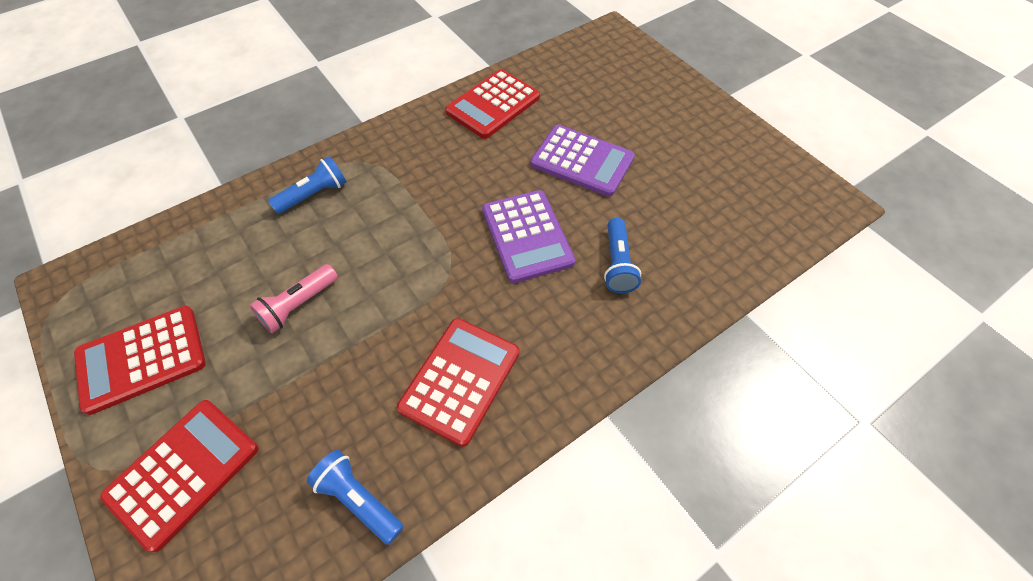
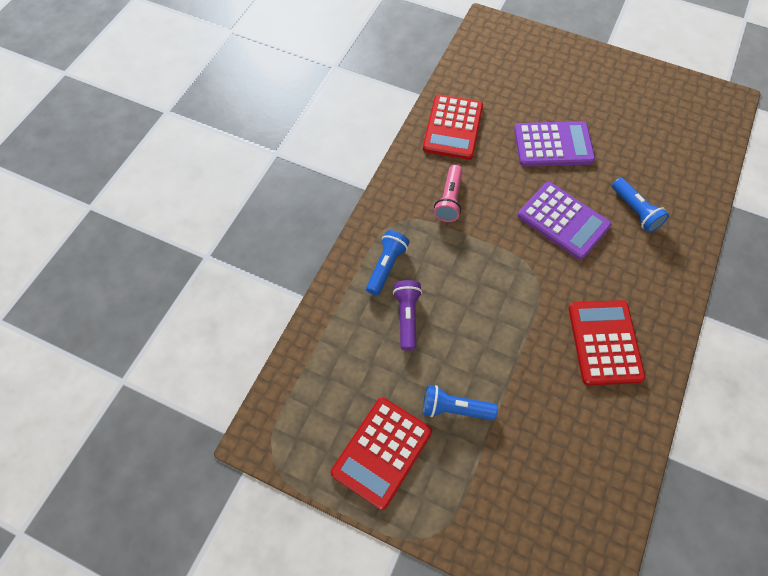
camera: 30 degrees left, 5 degrees up
red calculator [100,400,258,552] -> none
pink flashlight [249,264,338,333] -> pink flashlight moved to [434,165,463,222]
blue flashlight [307,450,404,545] -> blue flashlight moved to [423,385,498,420]
none -> purple flashlight [393,280,422,351]

